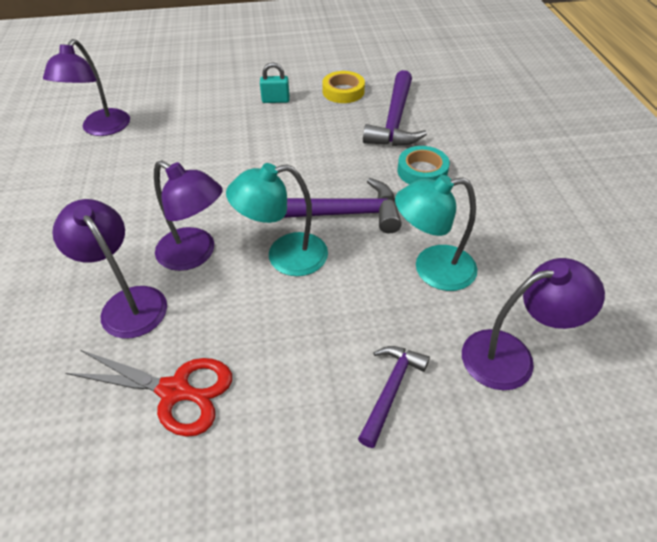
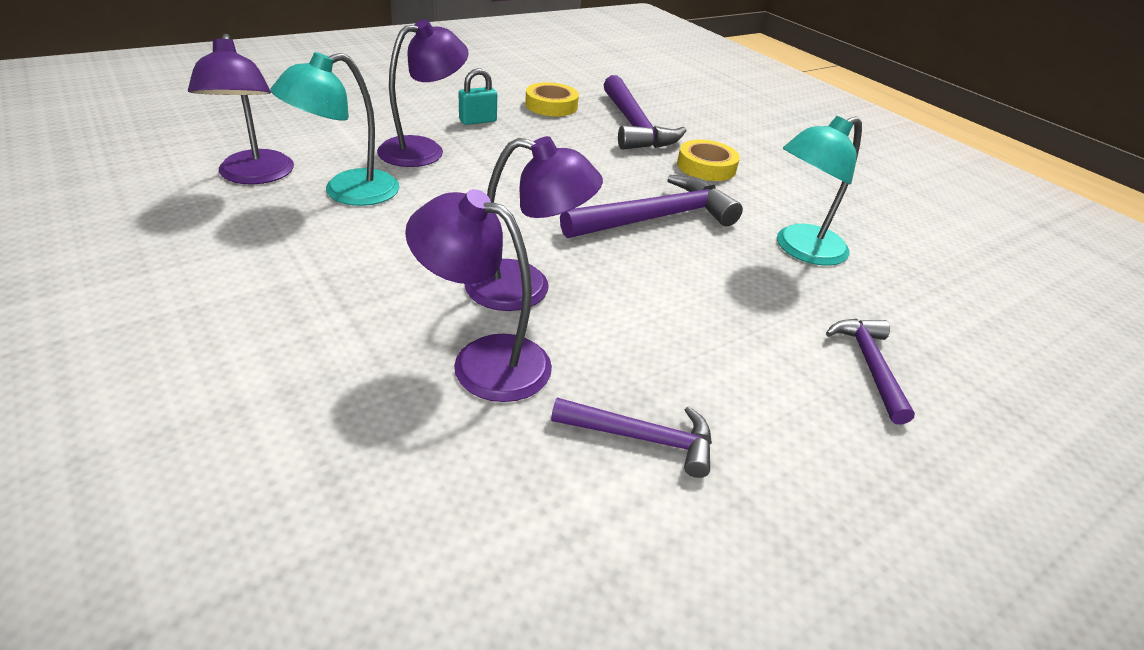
camera: 30 degrees left, 10 degrees down
red scissors [66,350,232,437] -> purple hammer [551,398,712,478]
turquoise lamp [226,163,328,276] -> turquoise lamp moved to [270,52,400,206]
turquoise tape [398,146,450,184] -> yellow tape [677,140,740,181]
purple lamp [462,258,605,391] -> purple lamp moved to [377,19,469,167]

